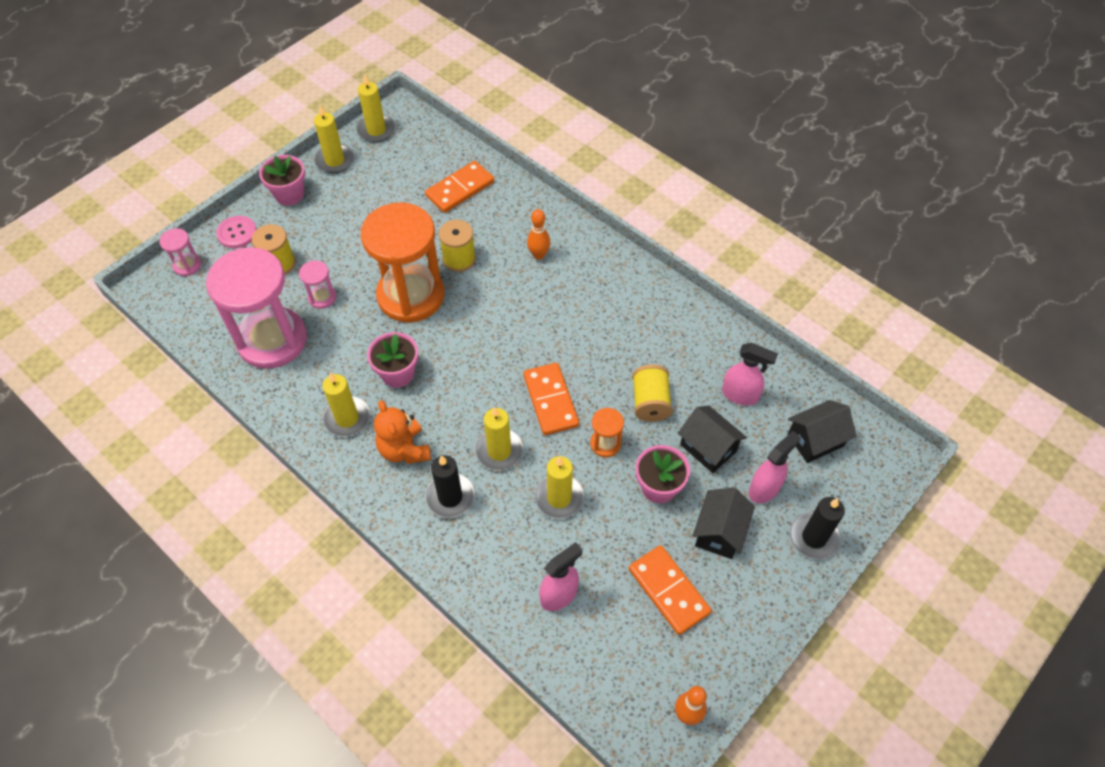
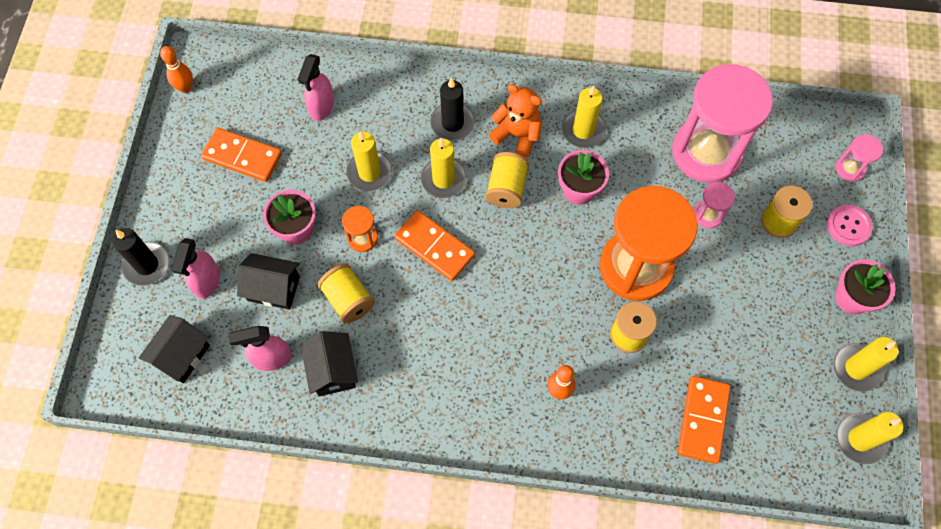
camera: 145 degrees right, 10 degrees up
black house [692,488,755,559] -> black house moved to [301,331,358,397]
none -> yellow spool [485,152,529,208]

